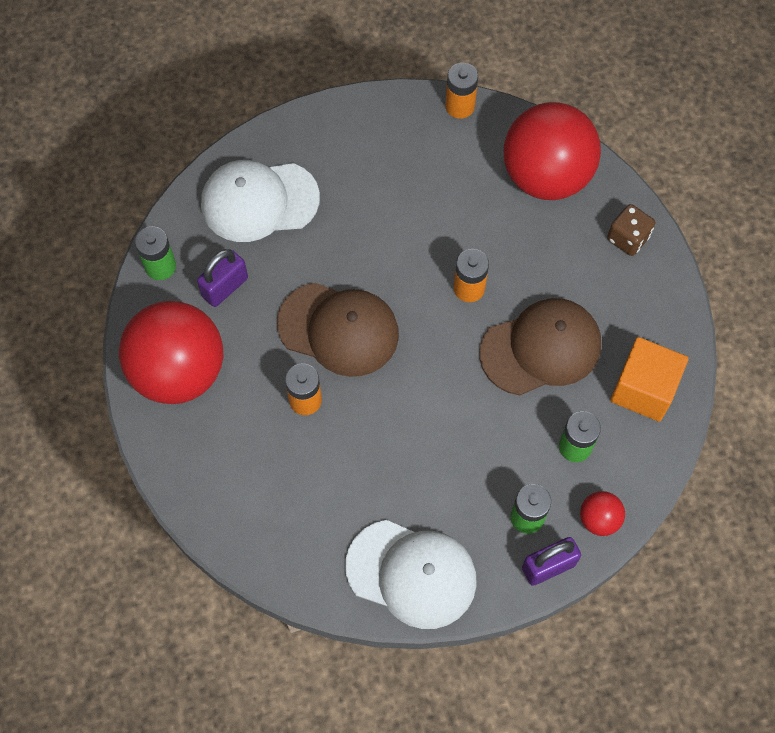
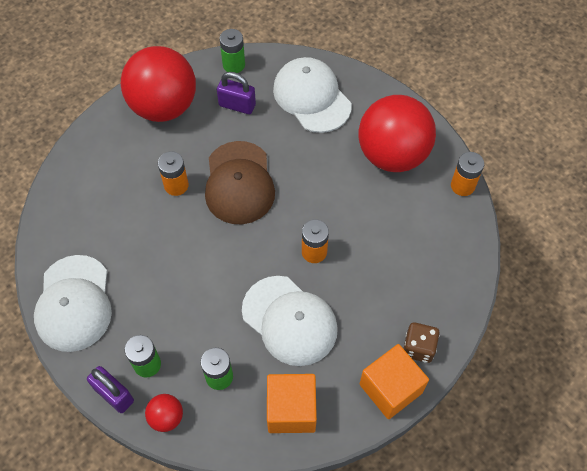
camera: 65 degrees right, 5 degrees down
brown cap [480,298,601,395] -> white cap [242,276,338,366]
red ball [504,102,601,200] -> red ball moved to [358,95,436,172]
none -> orange cube [360,344,429,419]

